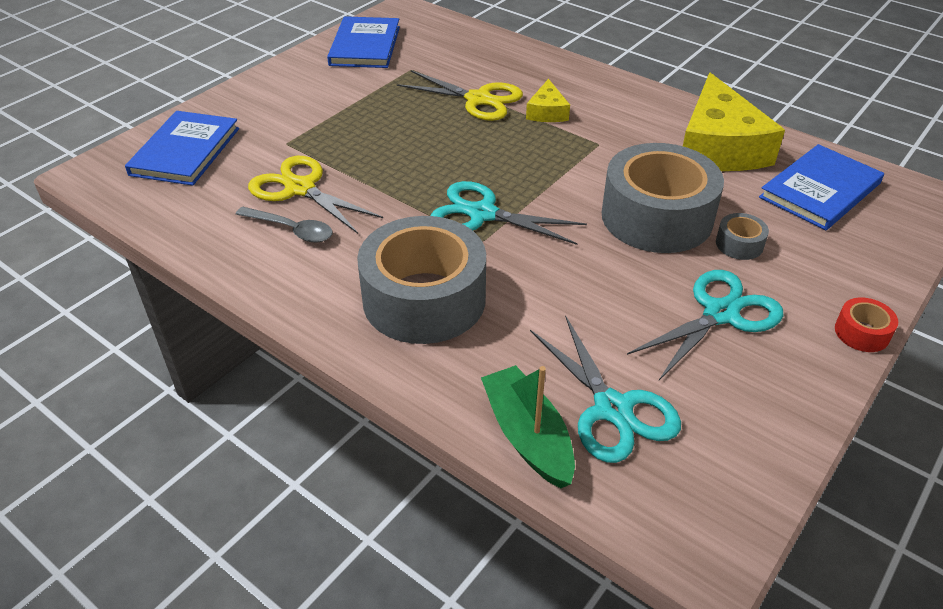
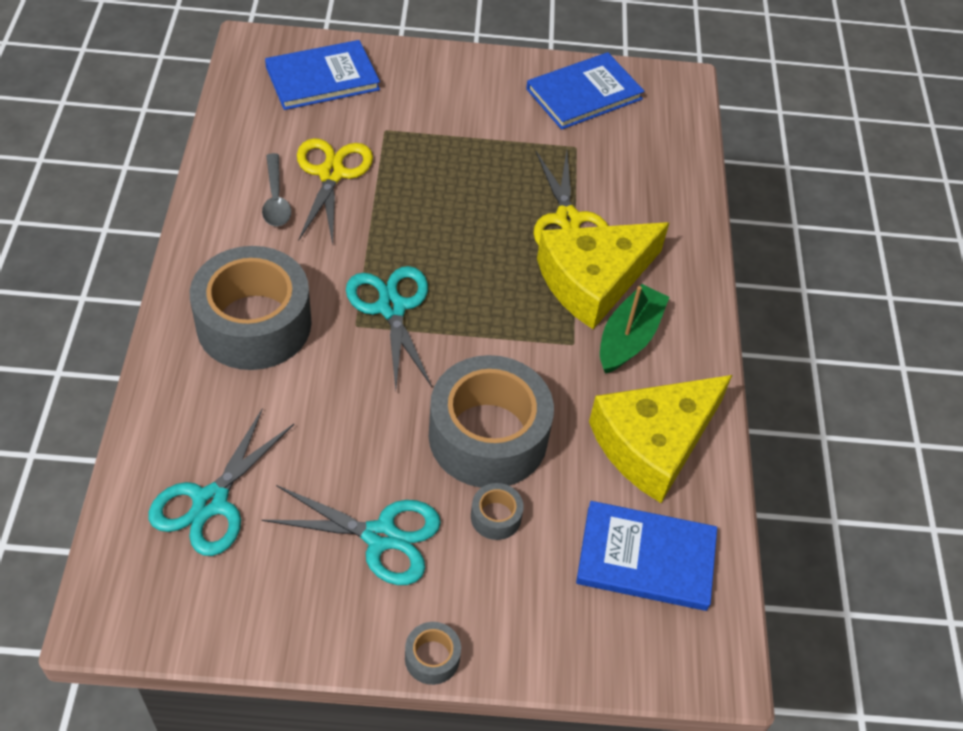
camera: 50 degrees right, 10 degrees up
green boat [481,365,575,488] -> green boat moved to [600,284,669,374]
yellow cheese [526,79,570,122] -> yellow cheese [537,222,669,329], size x2.10
red tape [835,297,898,352] -> grey tape [405,622,461,685]

